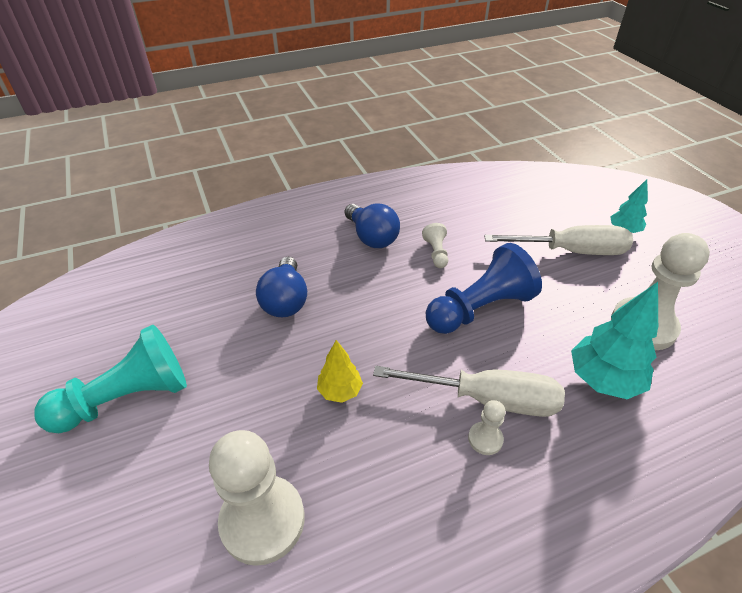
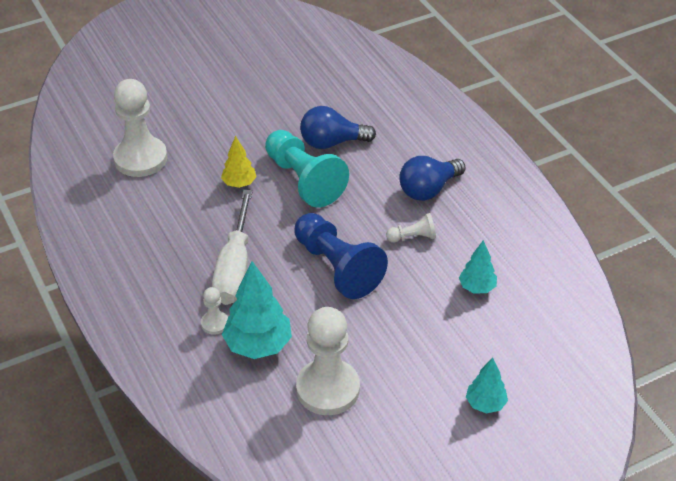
camera: 85 degrees right, 0 degrees up
turquoise pawn [34,325,187,433] -> turquoise pawn moved to [265,130,349,207]
white pawn [468,400,506,455] -> white pawn moved to [201,287,228,335]
white screwdriver [484,225,633,255] -> none
none -> turquoise tree [459,240,497,294]

